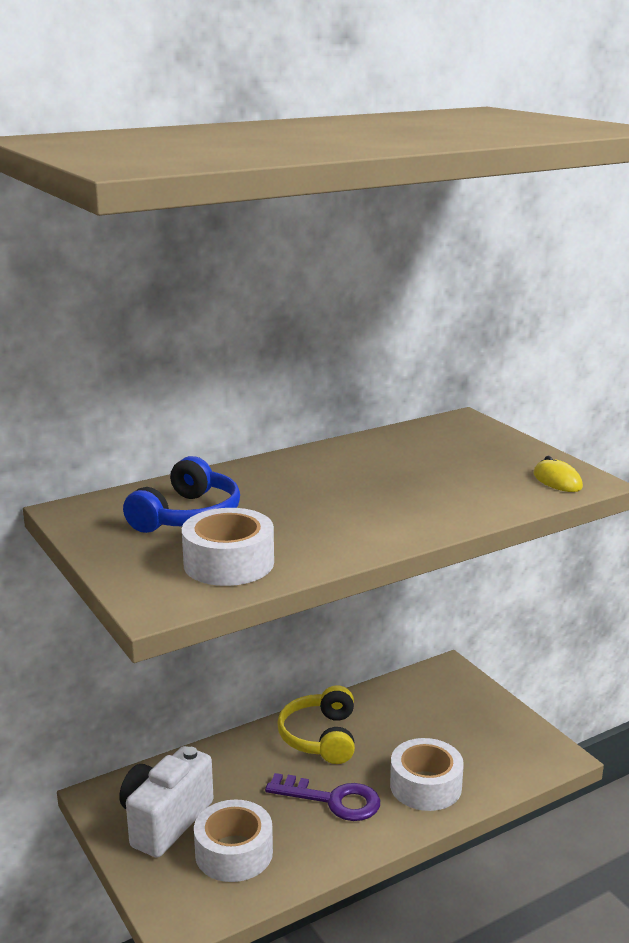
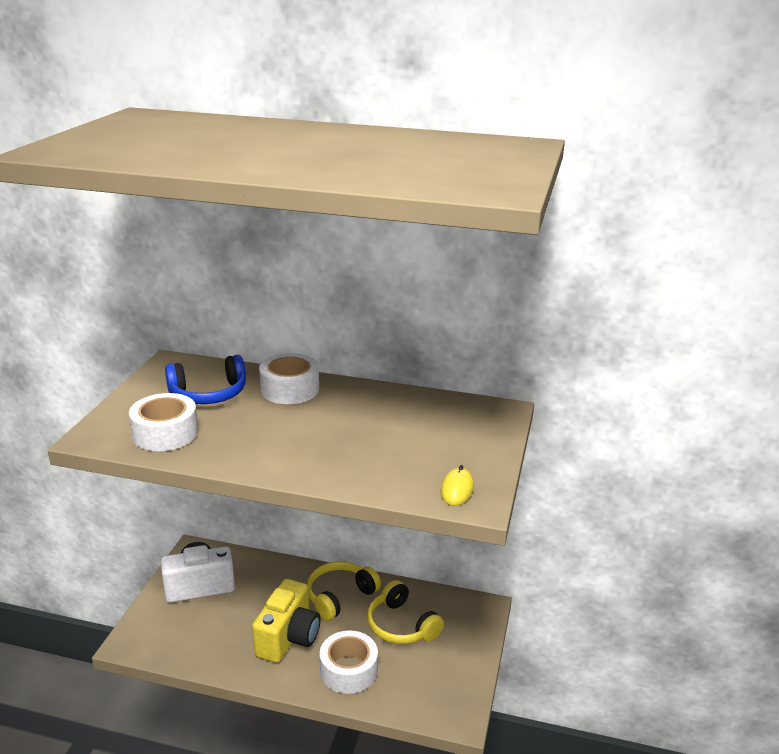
camera: 45 degrees right, 5 degrees up
white tape [194,800,273,882] -> white tape moved to [259,353,319,404]
purple key [265,773,380,821] -> yellow camera [252,579,321,663]
none -> yellow headphones [367,580,444,644]

